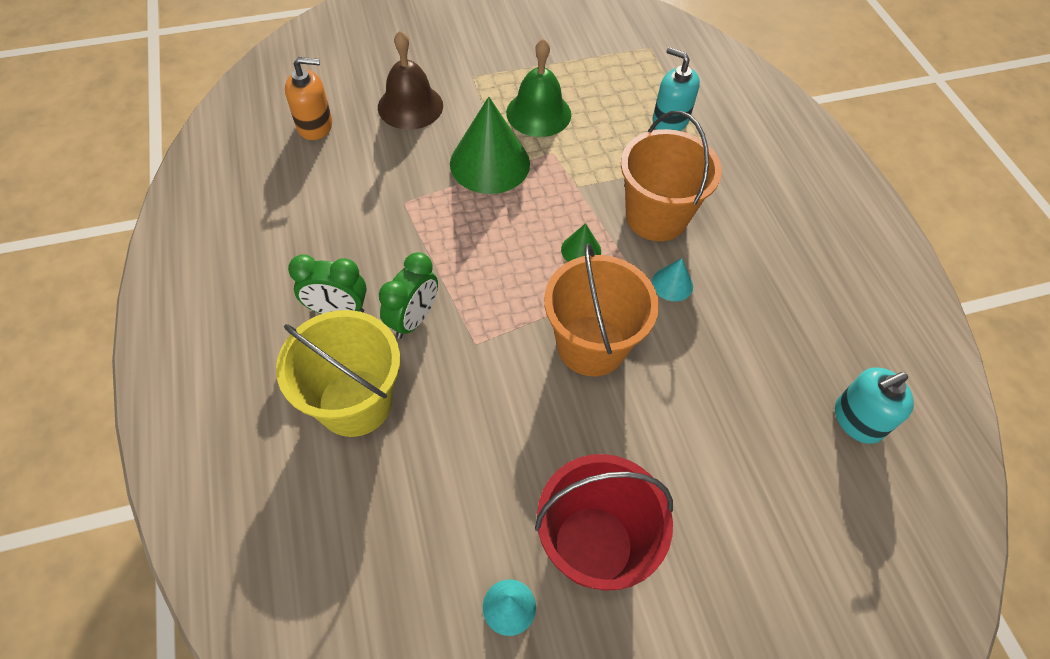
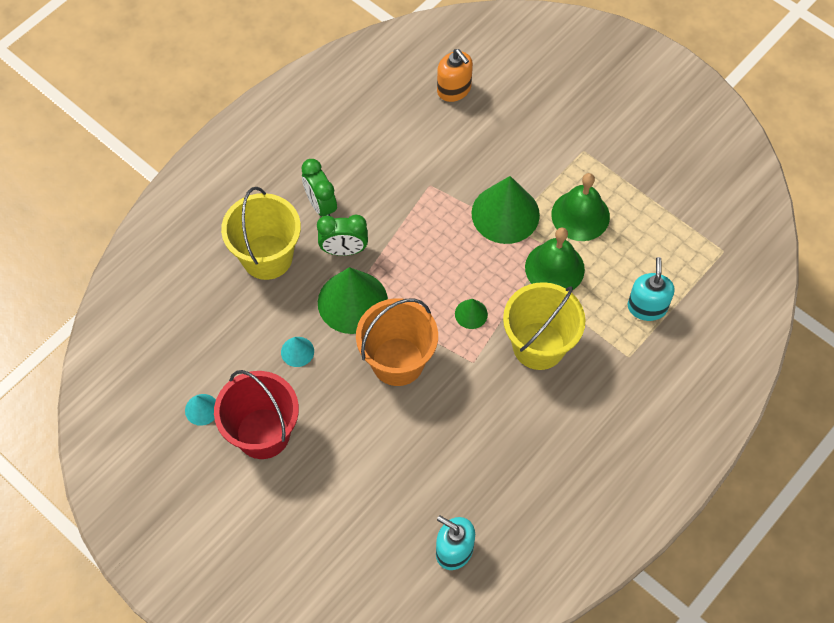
camera: 60 degrees right, 5 degrees up
brown bell [378,31,443,130] -> none
orange bucket [621,111,722,241] -> yellow bucket [503,282,586,370]
turquoise cone [652,258,693,302] -> turquoise cone moved to [281,337,314,367]
none -> green cone [318,267,388,334]
none -> green bell [525,228,585,291]

